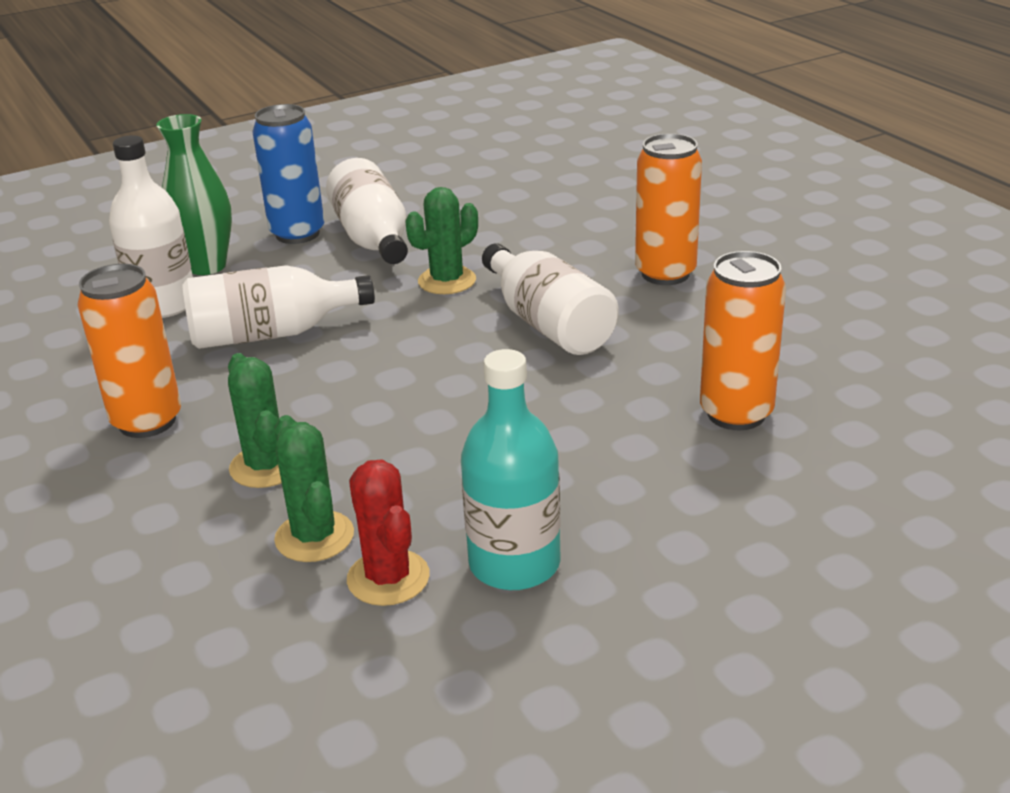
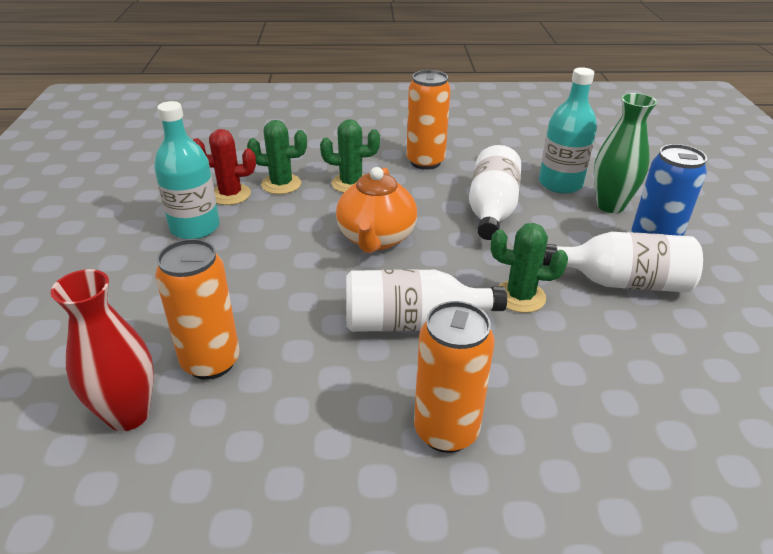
camera: 115 degrees right, 5 degrees up
white bottle [109,135,193,318] -> turquoise bottle [539,67,597,194]
green cactus [405,187,478,294] -> green cactus turned 60 degrees counterclockwise [491,223,568,313]
none -> red vase [50,269,154,431]
none -> orange teapot [336,167,417,253]

